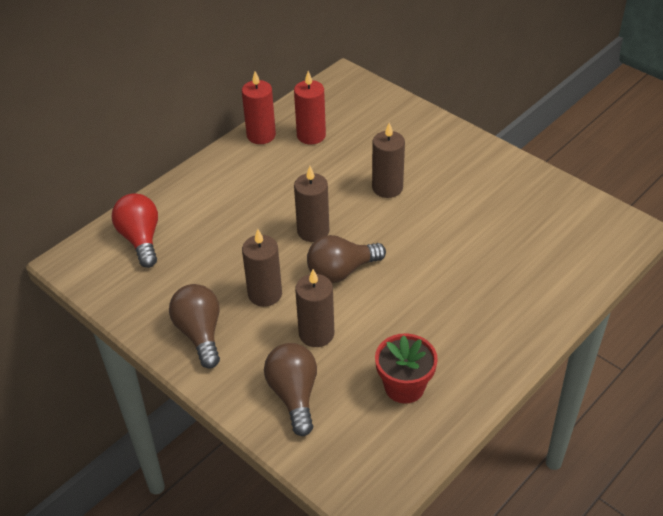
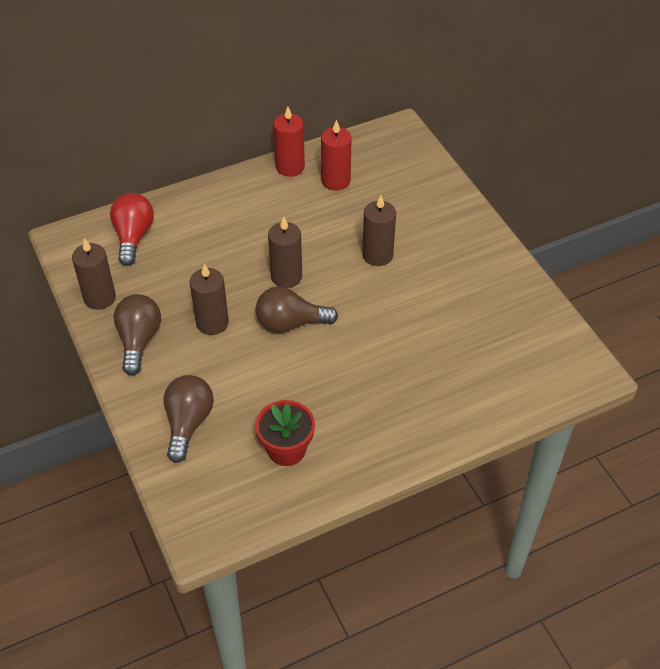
camera: 20 degrees right, 5 degrees up
brown candle [295,269,334,347] -> brown candle moved to [72,238,116,310]

